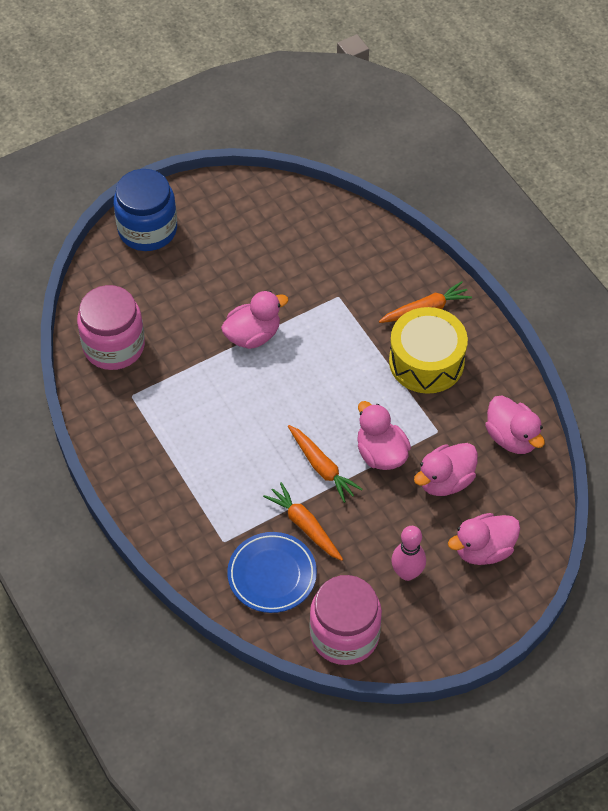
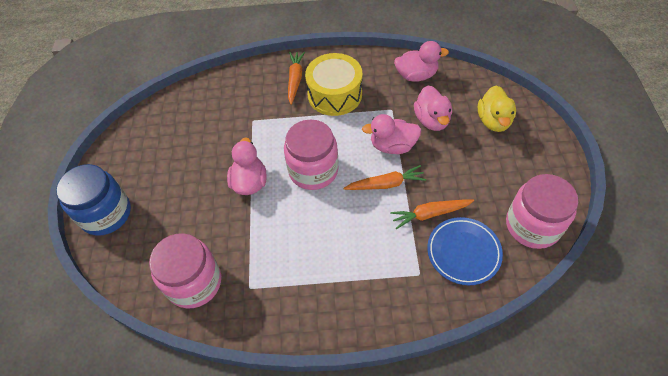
camera: 60 degrees left, 0 degrees up
pink bowling pin [391,526,426,581] -> none
pink duck [448,513,520,565] -> yellow duck [478,85,516,132]
none -> pink jar [284,120,339,190]

